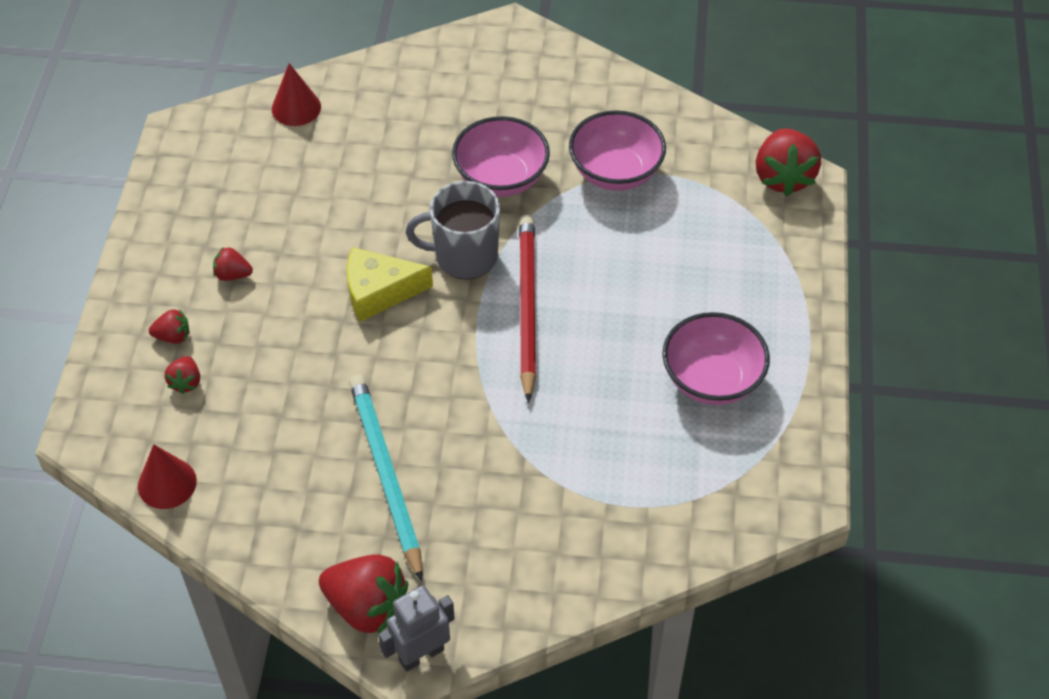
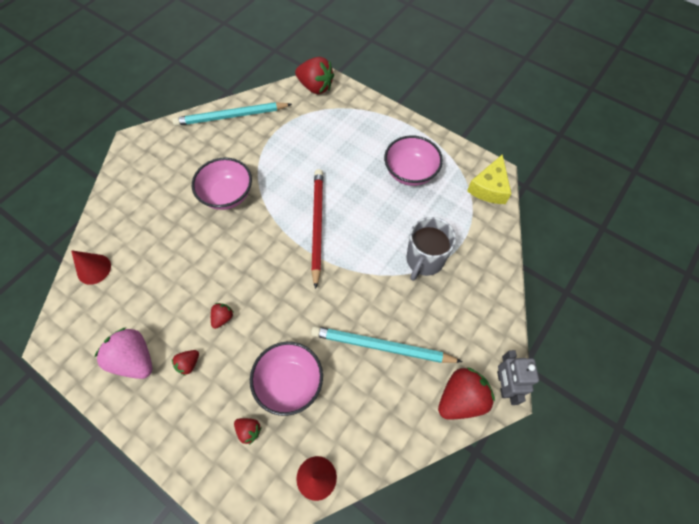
camera: 60 degrees left, 10 degrees up
red strawberry [149,309,189,344] -> red strawberry moved to [211,303,234,329]
yellow cheese [347,247,433,322] -> yellow cheese moved to [467,154,511,204]
grey mug [406,181,500,280] -> grey mug moved to [406,217,456,281]
red pencil [519,215,536,403] -> red pencil turned 60 degrees clockwise [311,169,323,289]
pink bowl [569,110,666,191] -> pink bowl moved to [250,342,323,416]
none -> pink strawberry [94,327,152,379]
none -> turquoise pencil [172,102,292,126]

